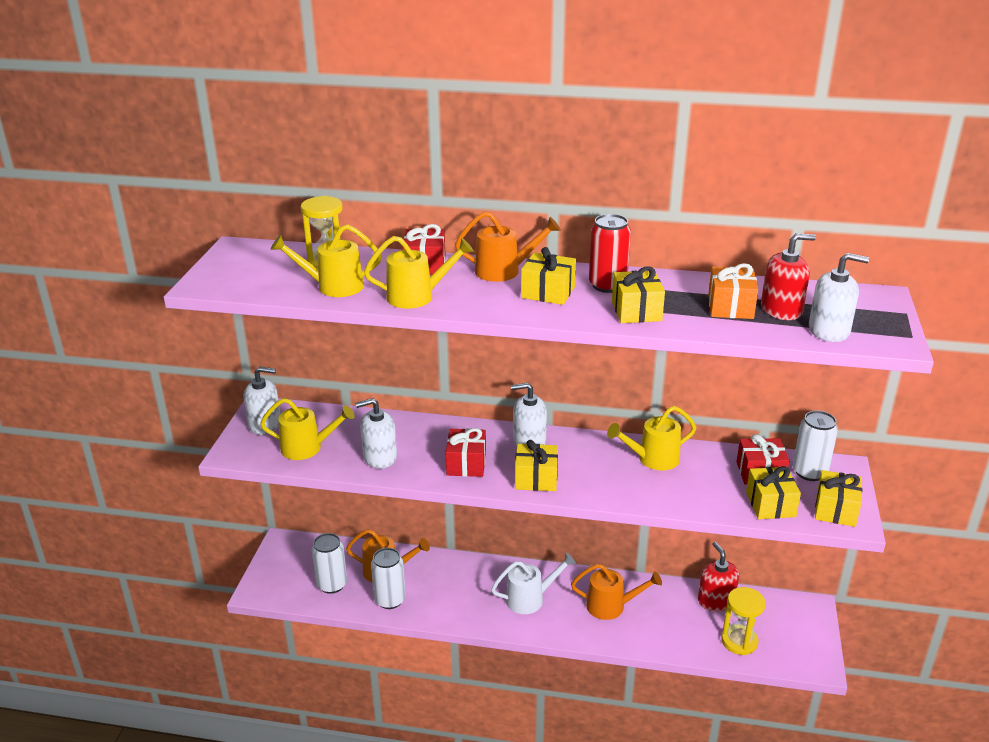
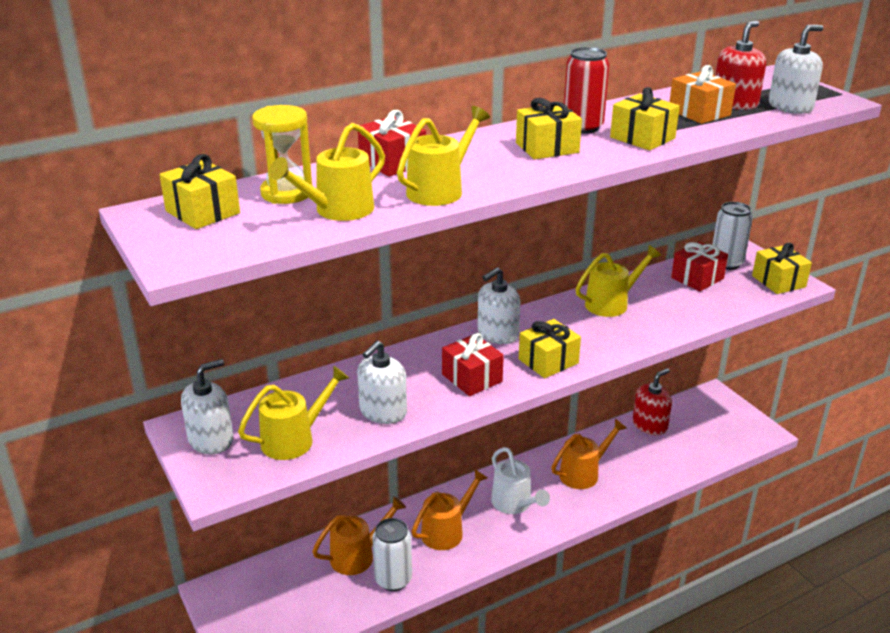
camera: 40 degrees left, 0 degrees up
white can [312,533,347,594] -> none
orange watering can [455,211,561,282] -> orange watering can moved to [412,469,487,550]
white watering can [491,553,576,614] -> white watering can turned 120 degrees clockwise [491,447,550,514]
yellow watering can [607,406,696,470] -> yellow watering can turned 150 degrees counterclockwise [575,245,661,317]
red soap dispenser [698,542,739,611] -> red soap dispenser turned 105 degrees clockwise [633,368,672,435]
yellow hourglass [721,587,766,655] -> none
yellow gift [746,466,801,519] -> yellow gift moved to [159,154,240,229]

